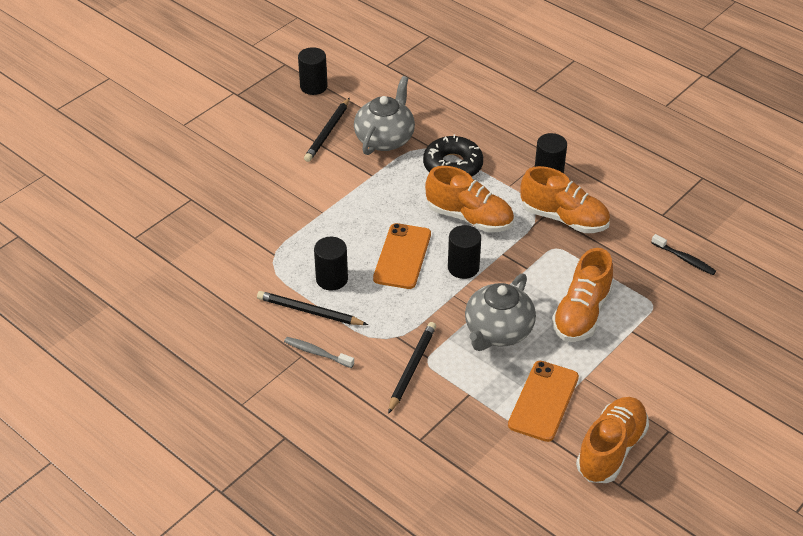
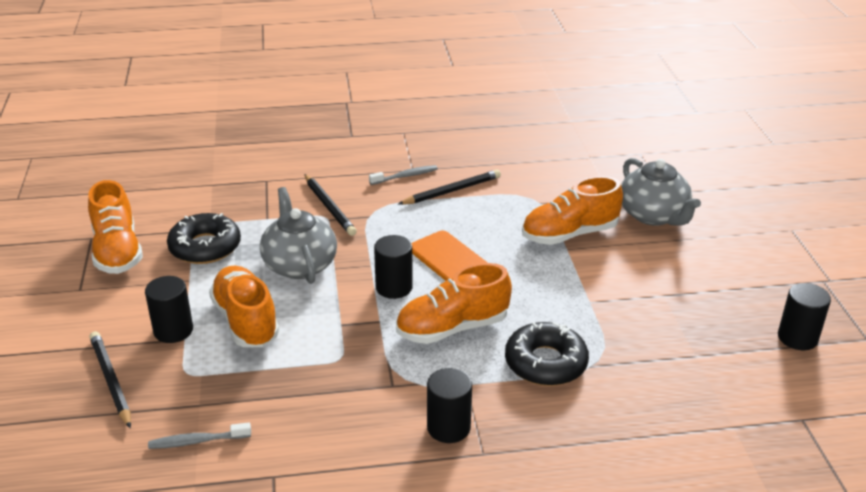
camera: 130 degrees right, 10 degrees down
black pencil [304,97,350,162] -> black pencil moved to [89,331,131,428]
black cylinder [314,237,348,291] -> black cylinder moved to [145,276,193,343]
grey teapot [354,76,415,155] -> grey teapot moved to [621,158,701,226]
orange phone [508,361,579,442] -> black donut [167,213,241,264]
orange shoe [520,166,610,233] -> orange shoe moved to [522,176,623,245]
black toothbrush [651,234,716,275] -> grey toothbrush [148,422,251,449]

